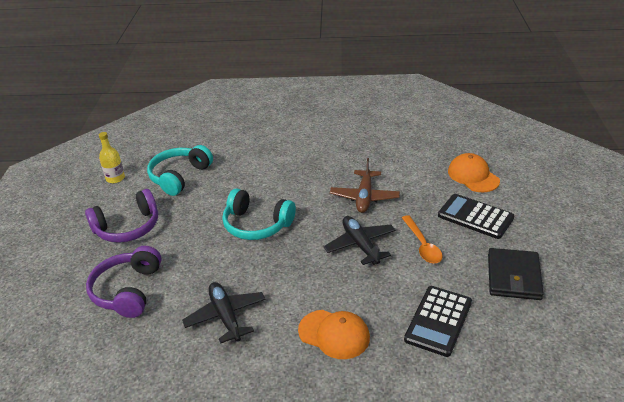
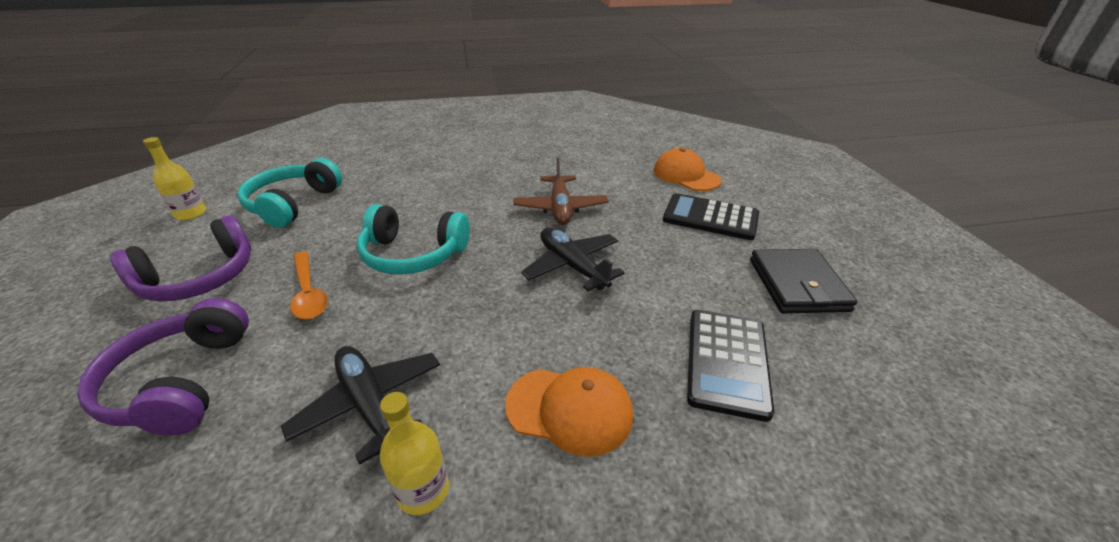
camera: 15 degrees left, 0 degrees up
orange spoon [402,215,443,263] -> orange spoon moved to [290,251,328,320]
none -> yellow bottle [380,392,449,515]

